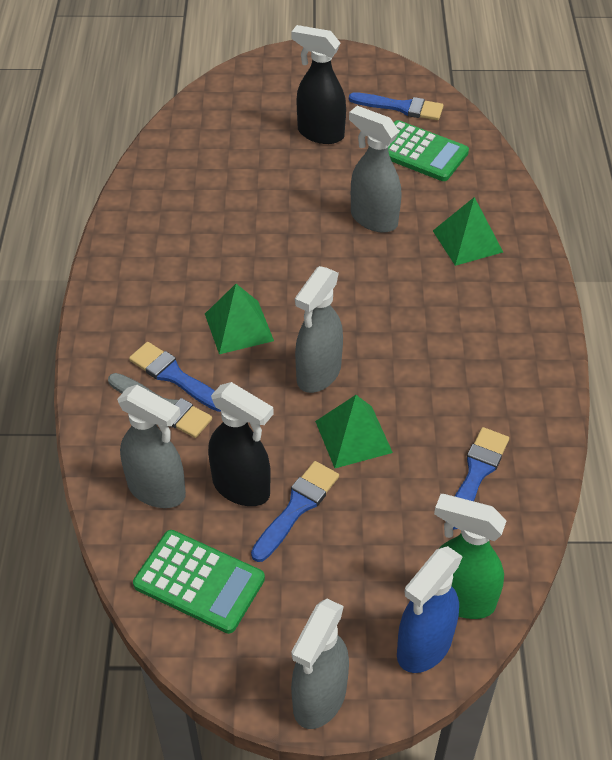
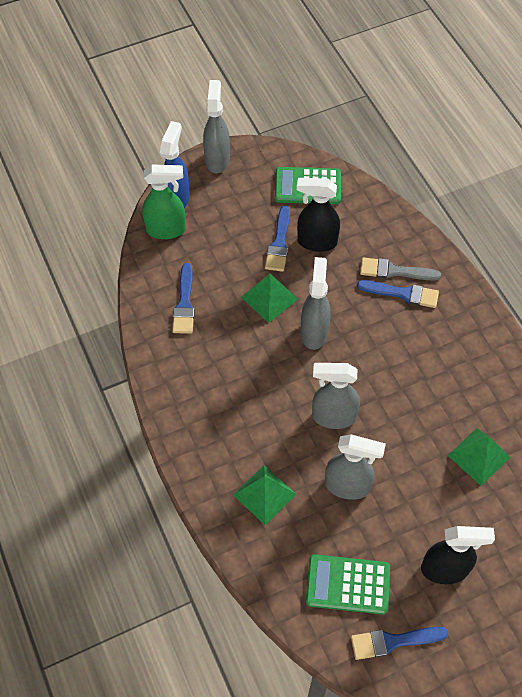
camera: 155 degrees right, 10 degrees up
grey spray bottle [117,385,186,508] -> grey spray bottle moved to [312,363,360,429]
green pyramid [205,284,274,354] -> green pyramid moved to [447,428,510,486]

